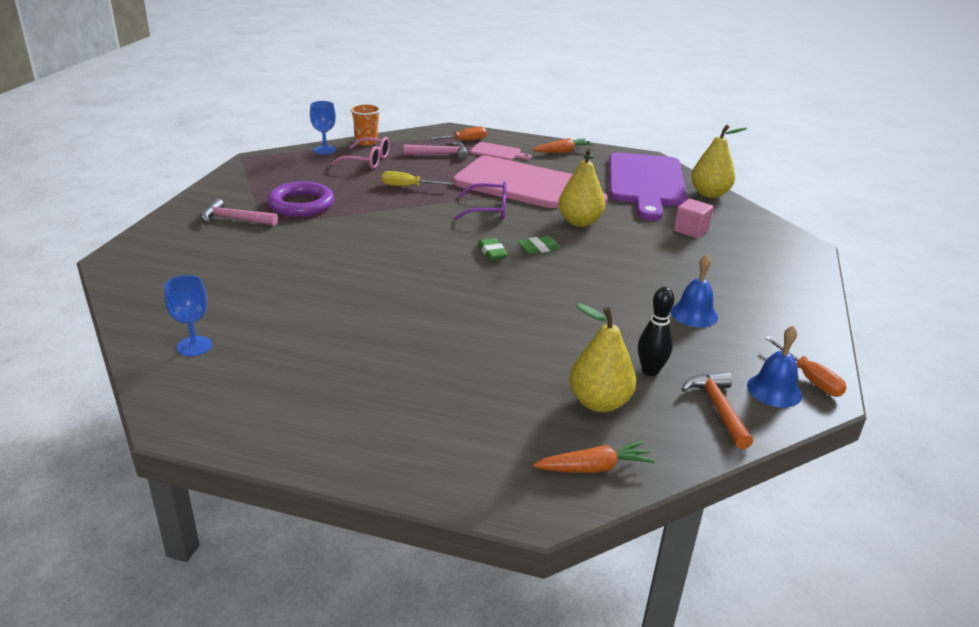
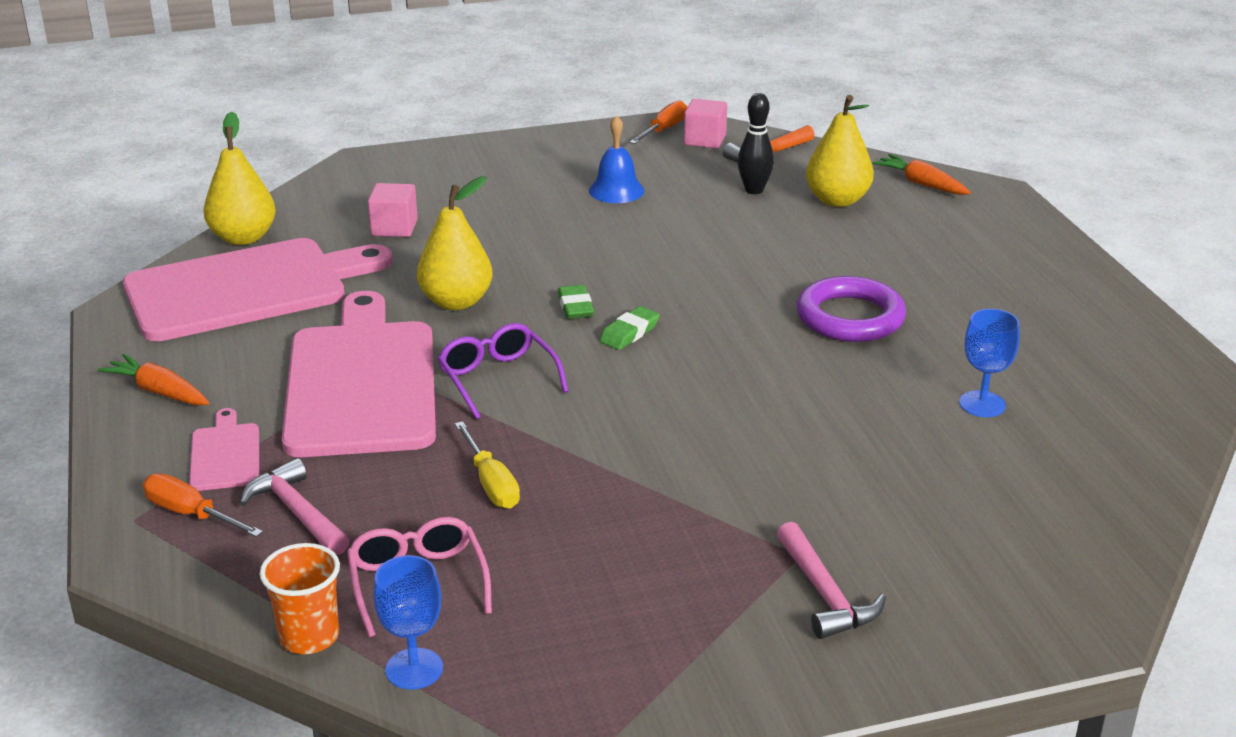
camera: 120 degrees left, 0 degrees up
blue goblet [164,275,212,356] -> blue goblet moved to [959,309,1020,417]
purple ring [267,181,334,217] -> purple ring moved to [797,276,906,342]
green eraser [518,236,561,254] -> green eraser turned 45 degrees clockwise [558,285,594,319]
purple cutting board [609,152,687,221] -> pink cutting board [123,238,393,341]
blue bell [747,326,802,407] -> pink cube [684,99,727,149]

